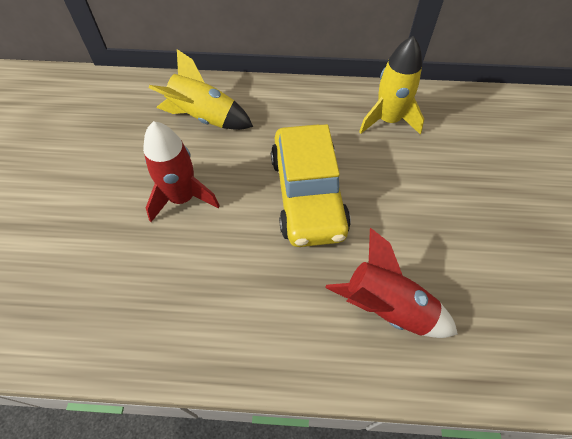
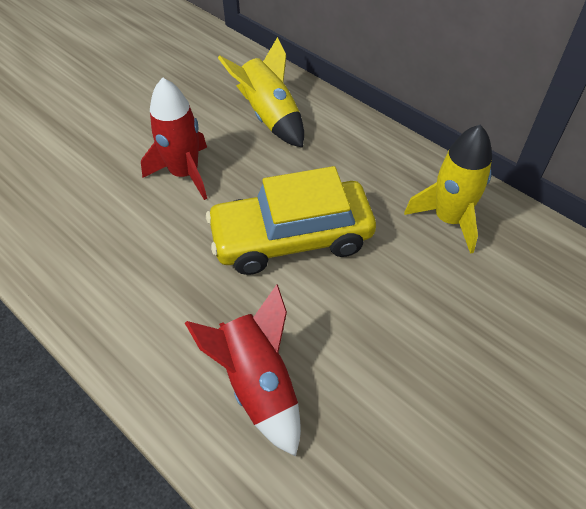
camera: 40 degrees right, 5 degrees down
yellow car [271,124,351,247] -> yellow car turned 45 degrees clockwise [206,166,376,275]

